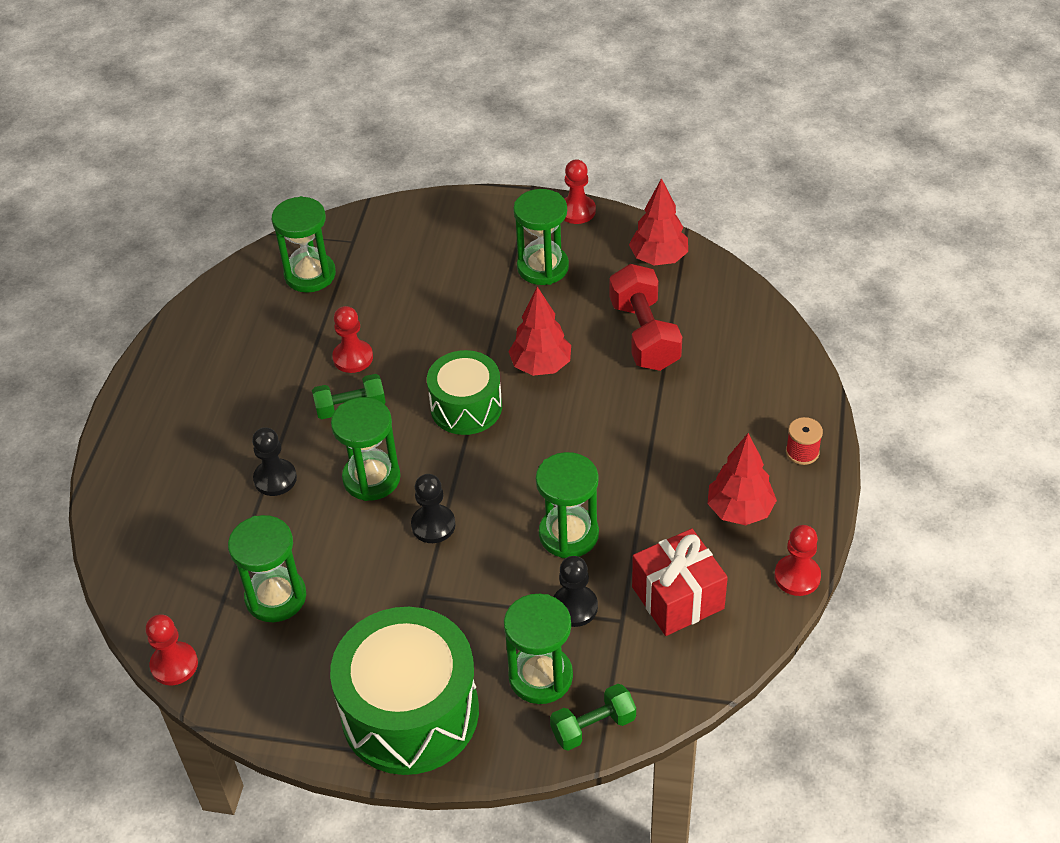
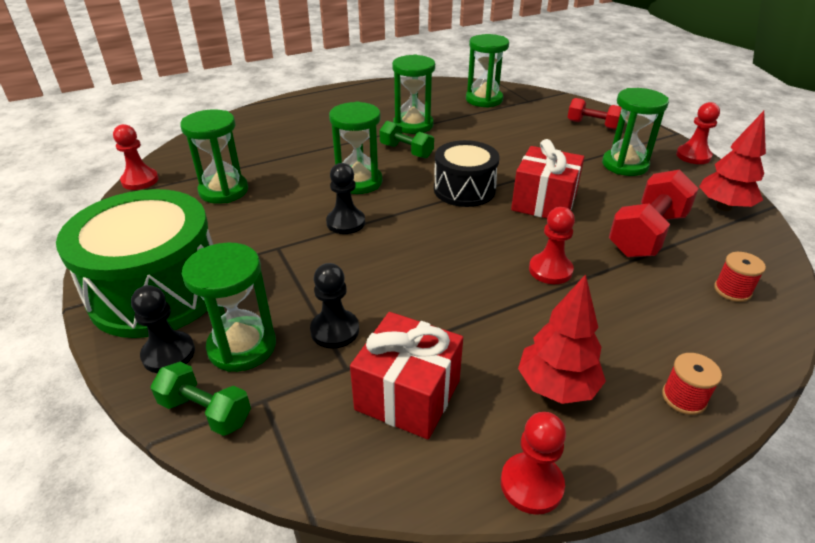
camera: 50 degrees right, 10 degrees down
black pawn [252,427,297,496] -> black pawn moved to [131,285,195,373]
red pawn [332,306,373,373] -> red pawn moved to [529,207,575,284]
green drum [427,350,502,435] -> black drum [434,140,499,207]
red tree [508,287,571,376] -> red gift [511,139,584,218]
green hourglass [536,452,599,558] -> green hourglass moved to [392,55,435,134]
none -> red dumbbell [568,98,621,130]
none -> red spool [714,252,766,302]

